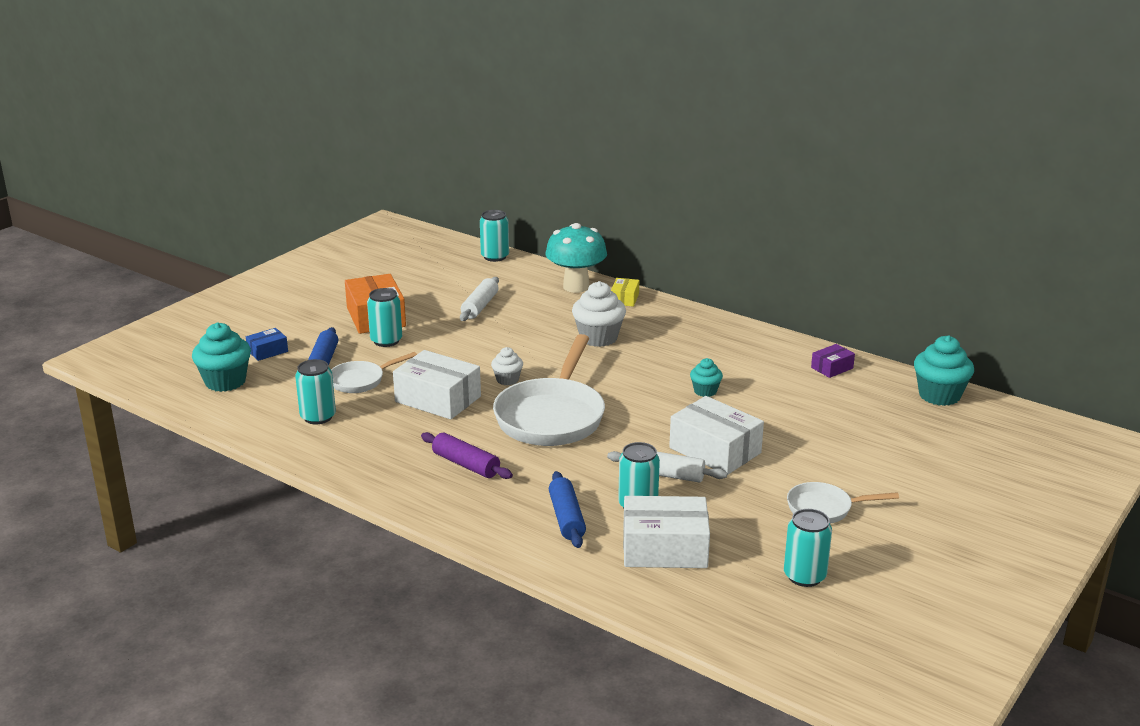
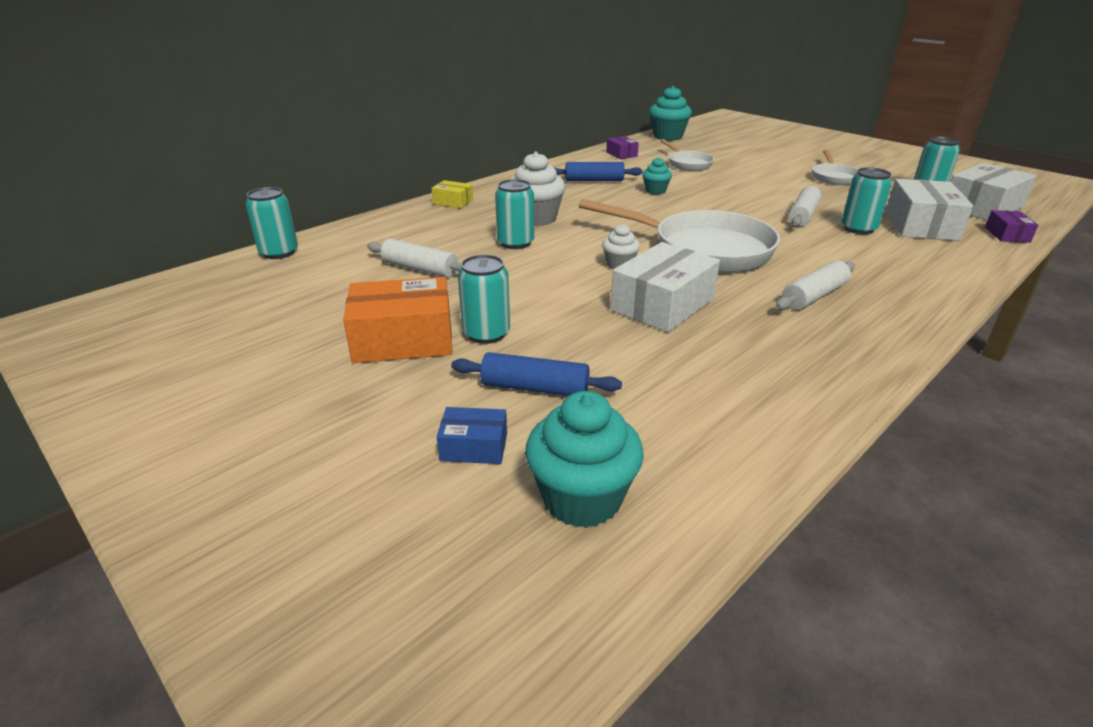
camera: 80 degrees left, 5 degrees up
blue box [246,328,288,361] -> blue box turned 60 degrees counterclockwise [437,407,507,464]
turquoise can [295,359,336,424] -> turquoise can moved to [495,179,534,249]
white pan [331,352,417,393] -> white pan moved to [661,139,714,171]
purple rolling pin [421,432,513,479] -> white rolling pin [776,260,855,310]
turquoise mushroom [546,223,607,293] -> none
blue rolling pin [549,471,586,548] -> blue rolling pin moved to [555,162,643,181]
white box [669,396,764,475] -> white box moved to [950,163,1037,220]
none -> purple box [985,210,1038,243]

